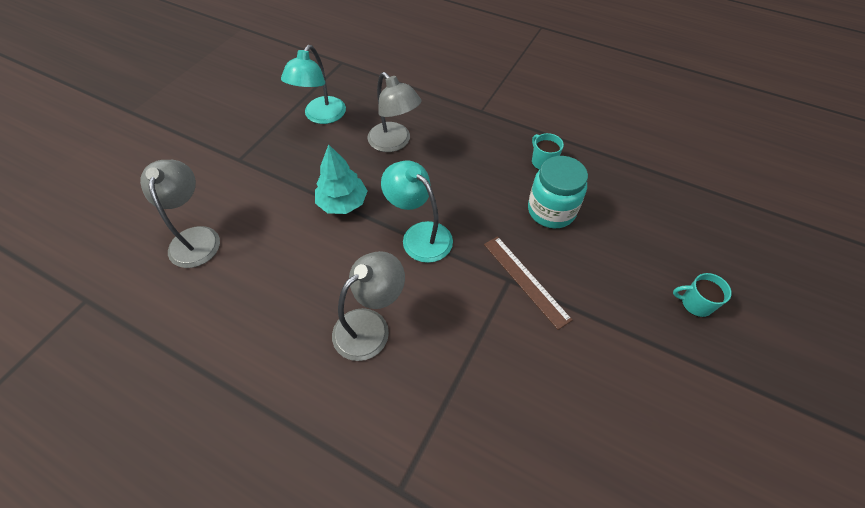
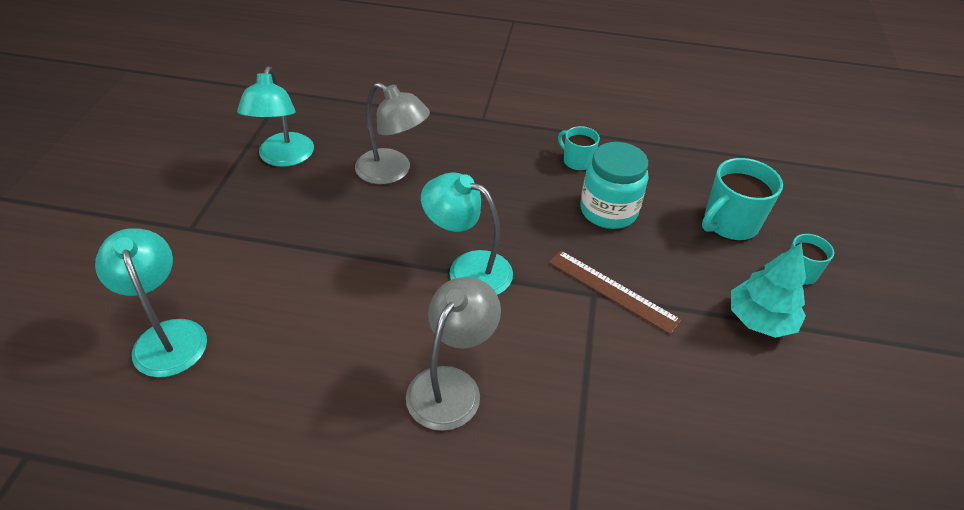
camera: 20 degrees left, 10 degrees down
grey lamp [140,160,220,268] -> turquoise lamp [95,228,207,377]
turquoise tree [315,144,367,214] -> turquoise tree moved to [731,243,806,338]
none -> turquoise mug [702,158,783,241]

